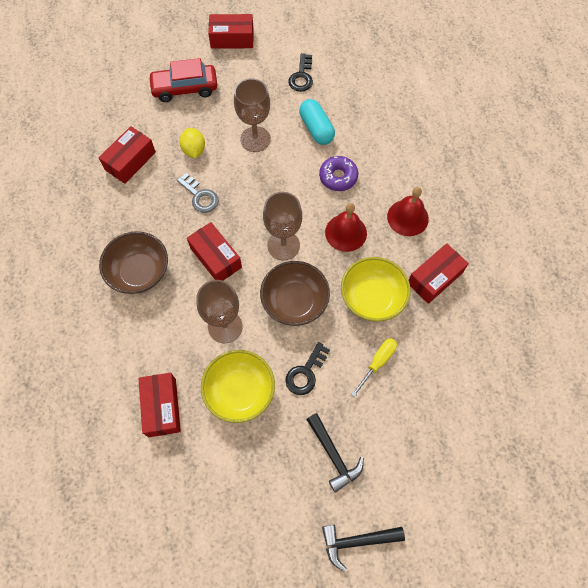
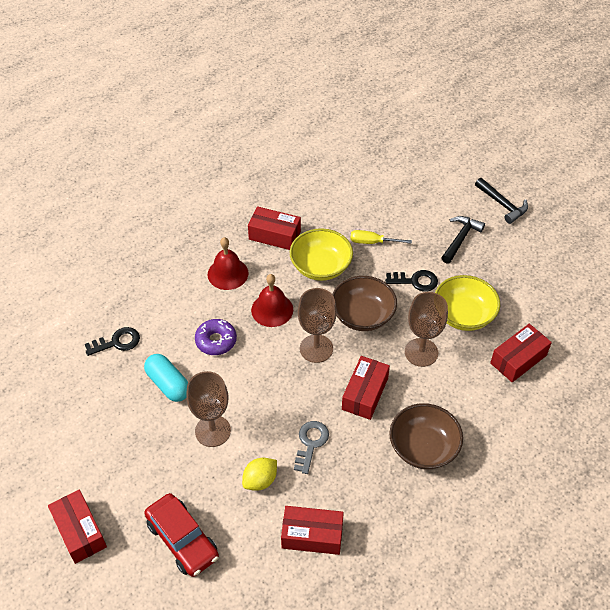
camera: 120 degrees left, 15 degrees down
black key [288,53,313,92] -> black key moved to [85,327,140,356]
turquoise capsule [299,99,335,145] -> turquoise capsule turned 75 degrees counterclockwise [144,354,188,402]

